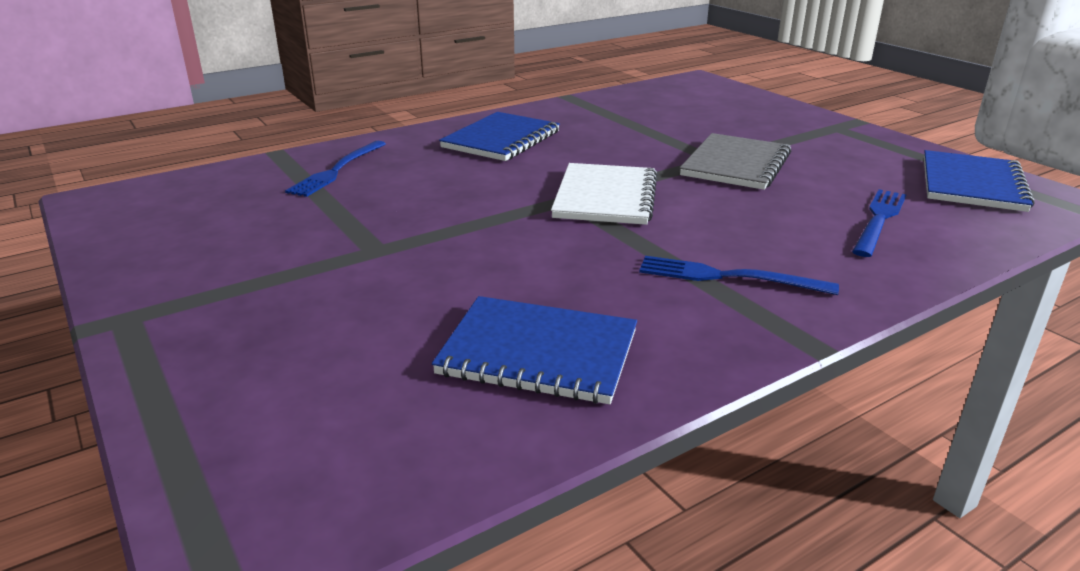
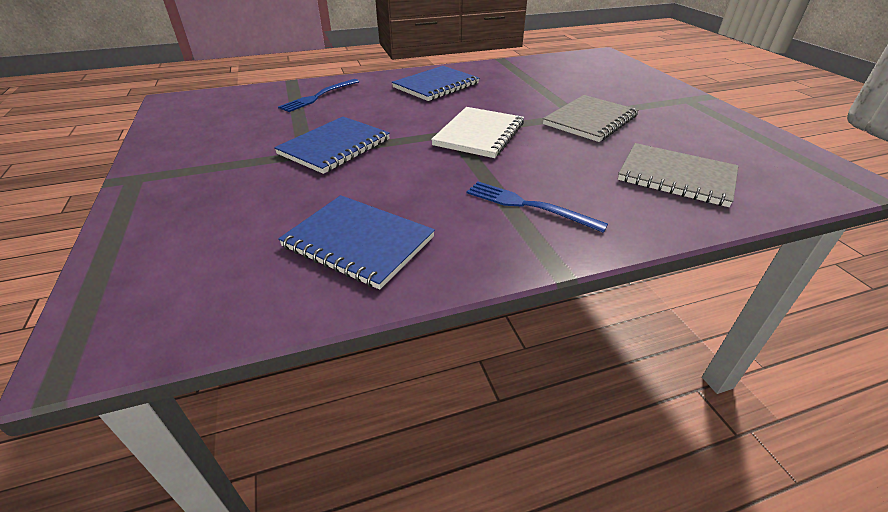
camera: 15 degrees right, 10 degrees up
blue fork [852,189,907,257] -> grey notebook [618,143,738,207]
blue notebook [924,150,1035,212] -> blue notebook moved to [274,117,390,174]

